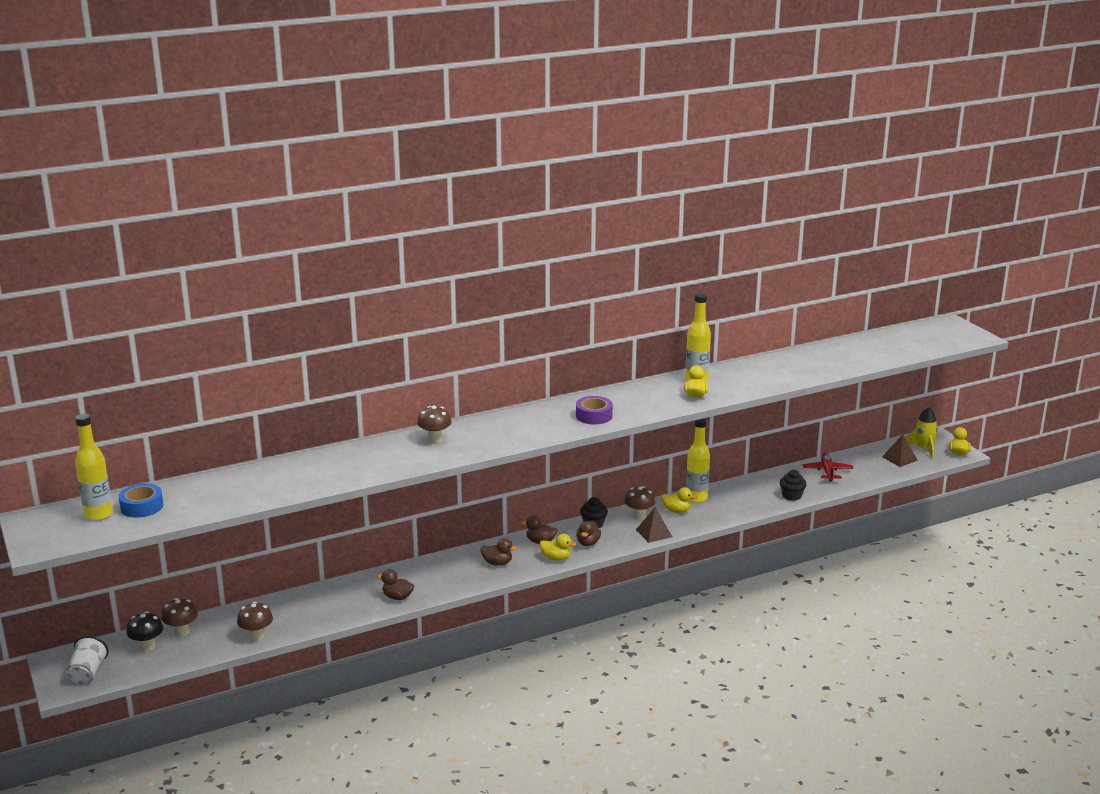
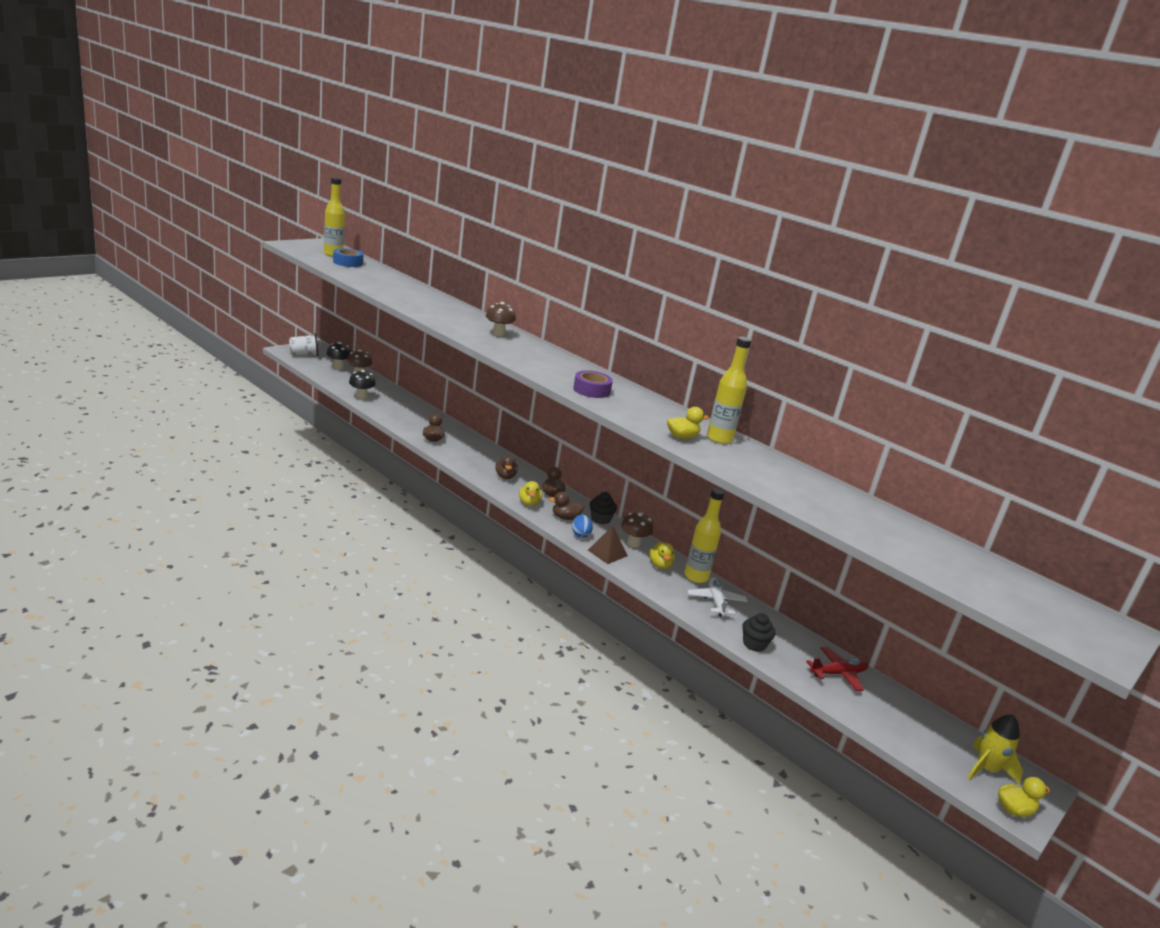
camera: 65 degrees right, 0 degrees up
brown mushroom [237,602,273,641] -> black mushroom [349,370,376,399]
brown pyramid [882,434,918,467] -> none
none -> blue egg [572,515,593,538]
none -> white plane [687,577,747,616]

